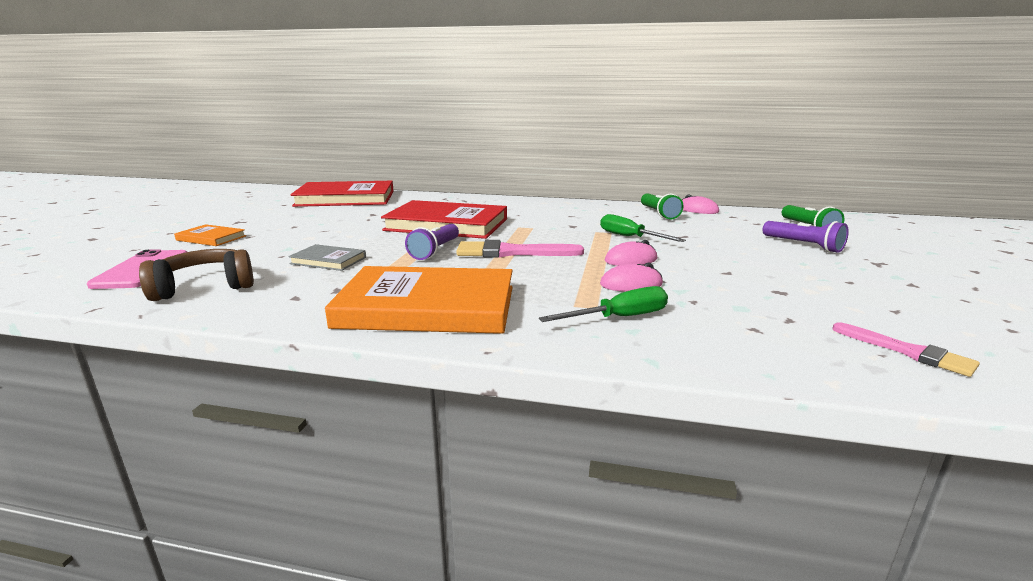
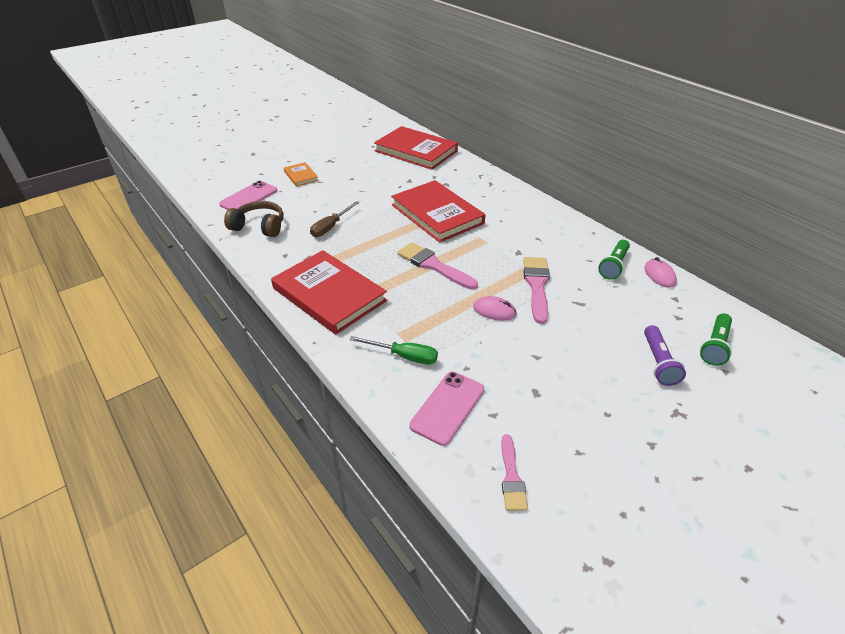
camera: 40 degrees right, 20 degrees up
grey book [288,244,366,271] -> brown screwdriver [310,201,359,237]
orange book [325,266,513,334] -> red book [271,250,387,334]
purple flashlight [405,224,459,260] -> none
green screwdriver [600,214,686,242] -> pink brush [523,257,550,324]
pink mouse [600,263,663,292] -> none
none -> pink phone [409,372,484,446]

